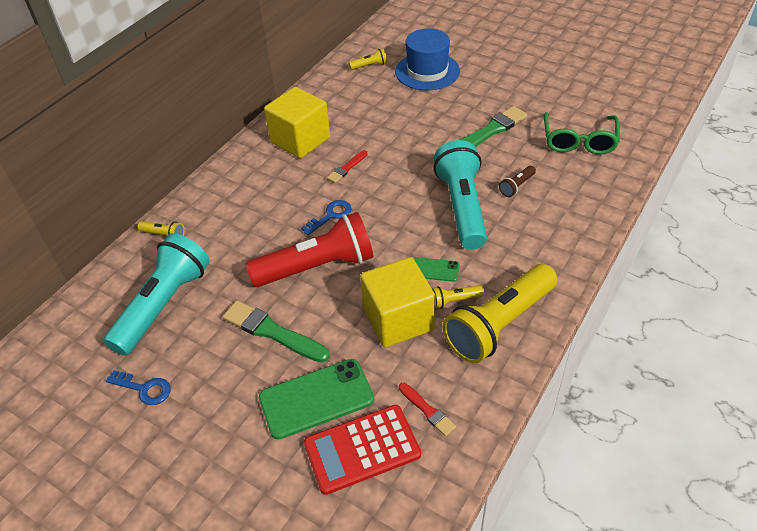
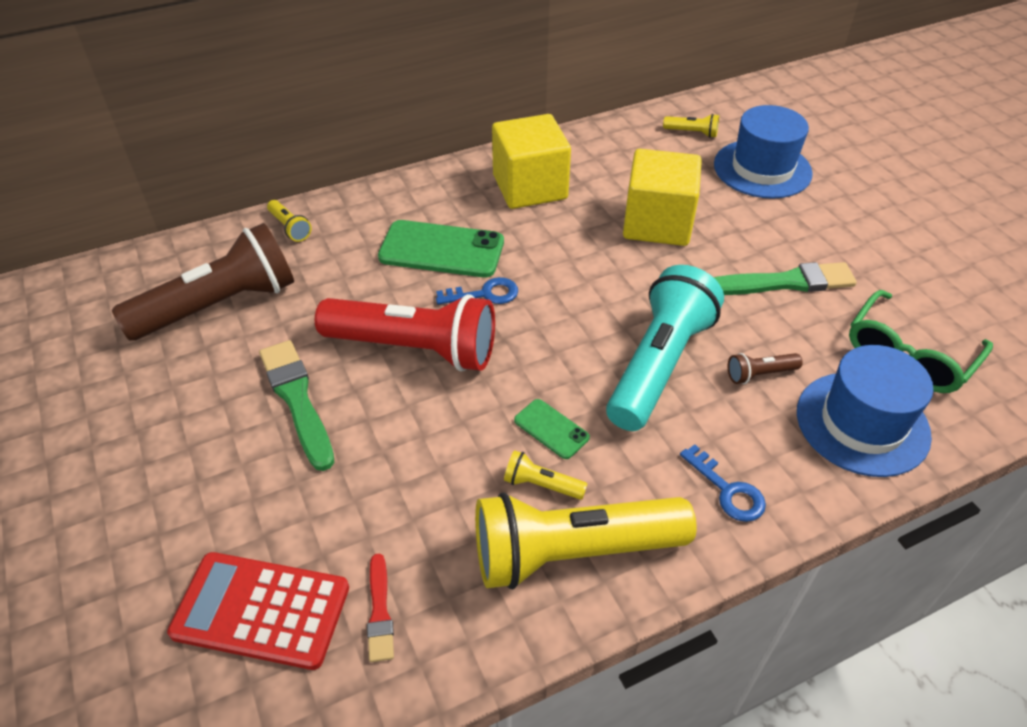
camera: 30 degrees right, 0 degrees up
turquoise flashlight [104,233,209,356] -> brown flashlight [112,223,294,341]
blue key [106,370,171,405] -> blue key moved to [680,444,766,522]
green phone [259,359,374,439] -> green phone moved to [378,220,504,277]
red brush [327,150,368,183] -> none
yellow cube [360,257,436,347] -> yellow cube moved to [623,149,702,246]
none -> blue hat [797,345,933,477]

